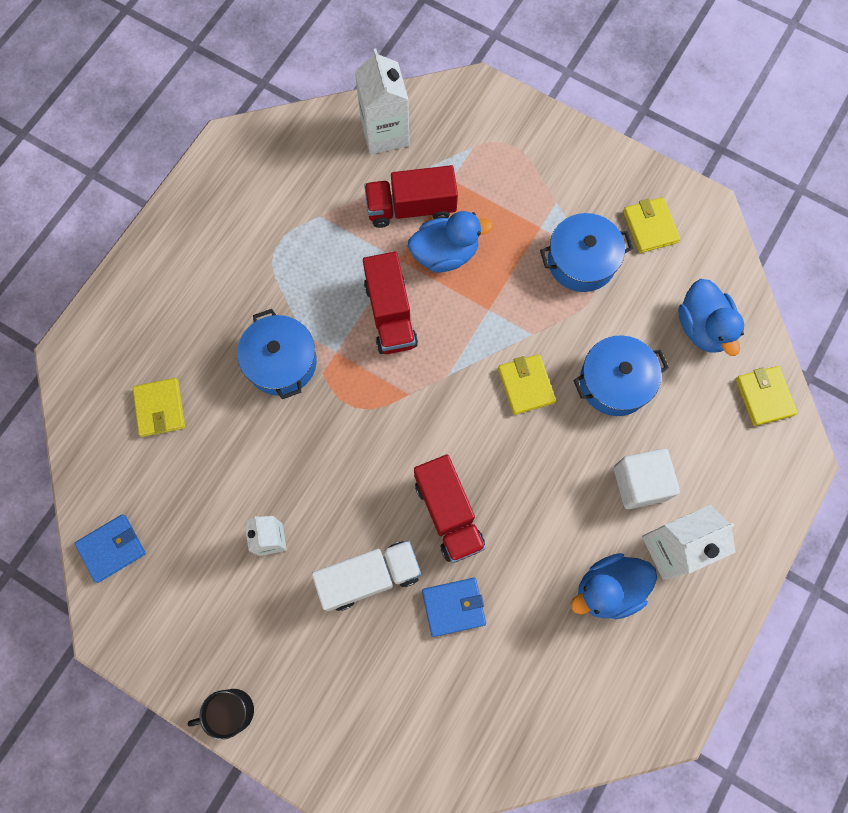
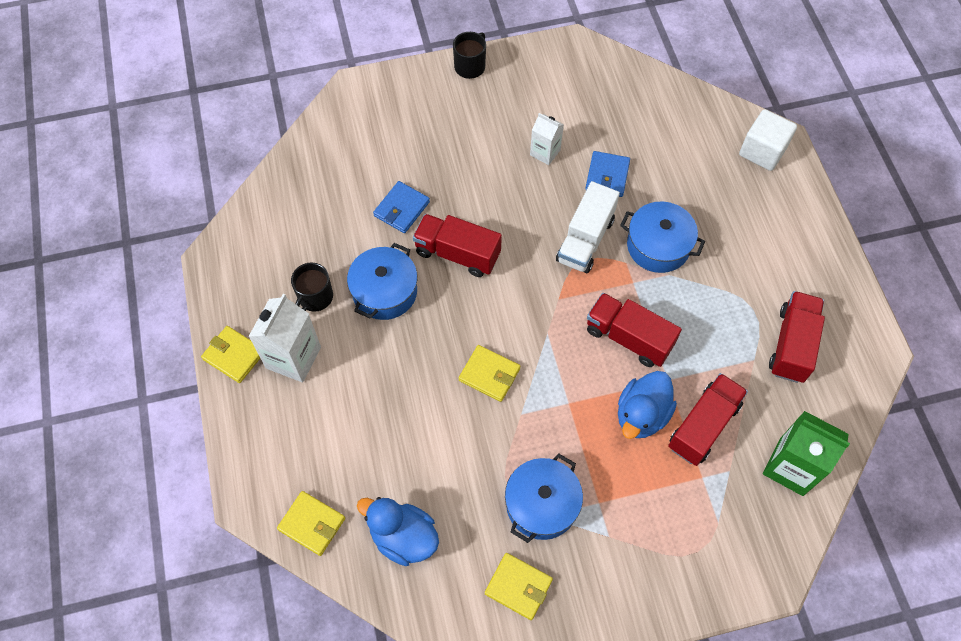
camera: 135 degrees right, 10 degrees down
blue wallet [74,514,146,583] -> blue wallet moved to [585,151,630,197]
yellow wallet [133,378,185,437] -> yellow wallet moved to [201,326,260,383]
white truck [312,540,421,611] -> white truck moved to [556,181,620,273]
white carton [355,49,410,154] -> green carton [763,411,850,496]
blue duck [571,553,657,619] -> black mug [291,263,333,312]
blue pot [573,335,669,416] -> blue pot moved to [347,243,418,320]
white cube [614,449,680,509] -> white cube moved to [739,109,797,171]
none -> red truck [769,291,825,383]

